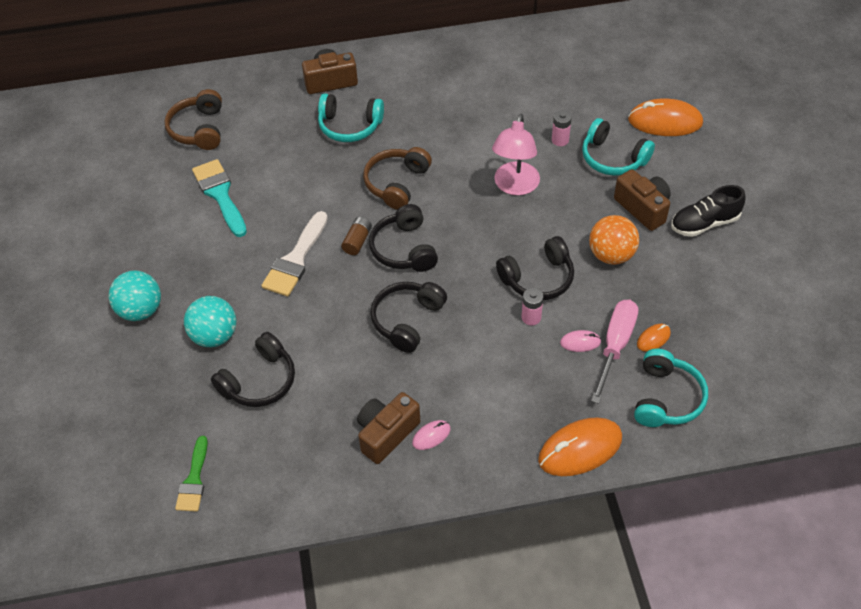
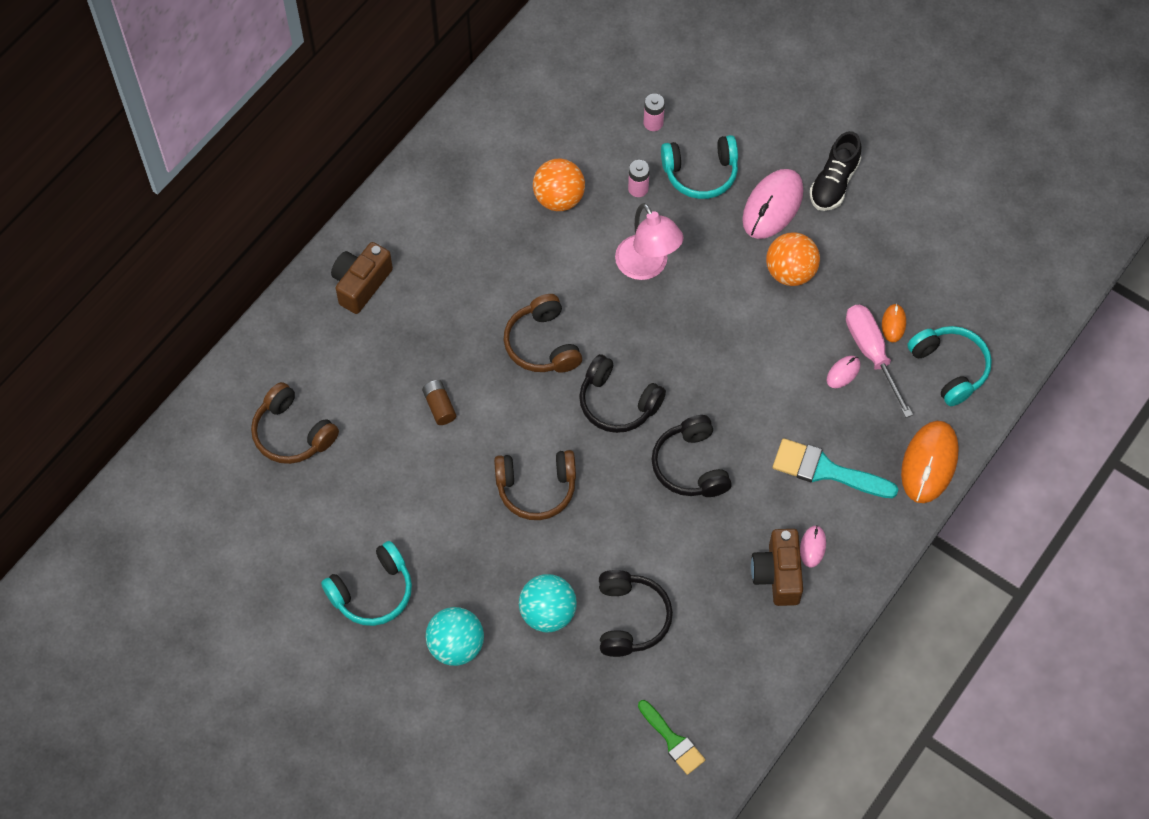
camera: 45 degrees left, 10 degrees up
turquoise brush [192,159,247,237] -> turquoise brush moved to [773,438,899,498]
white brush [261,211,328,296] -> brown headphones [494,450,576,520]
turquoise headphones [318,93,384,142] -> turquoise headphones moved to [321,541,412,626]
brown battery [341,217,372,255] -> brown battery moved to [422,380,456,425]
black headphones [496,236,574,300] -> none
pink battery [521,288,543,326] -> pink battery moved to [644,94,665,131]
brown camera [614,169,671,231] -> pink mouse [742,169,803,239]
orange mouse [628,98,703,136] -> none
none -> orange ball [533,158,585,211]

